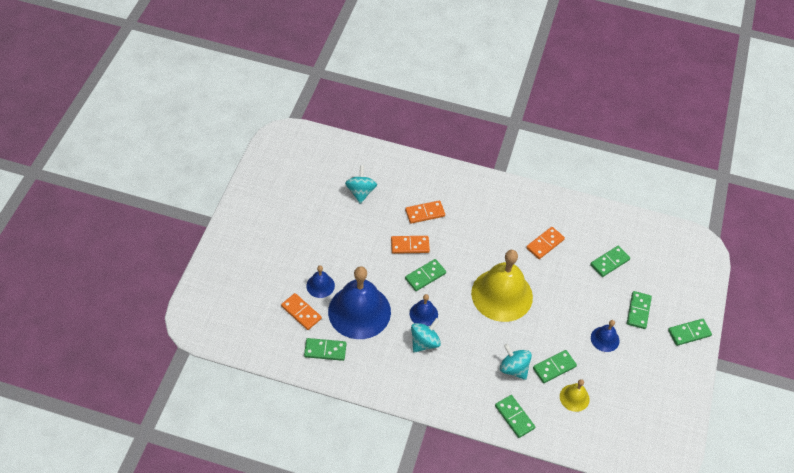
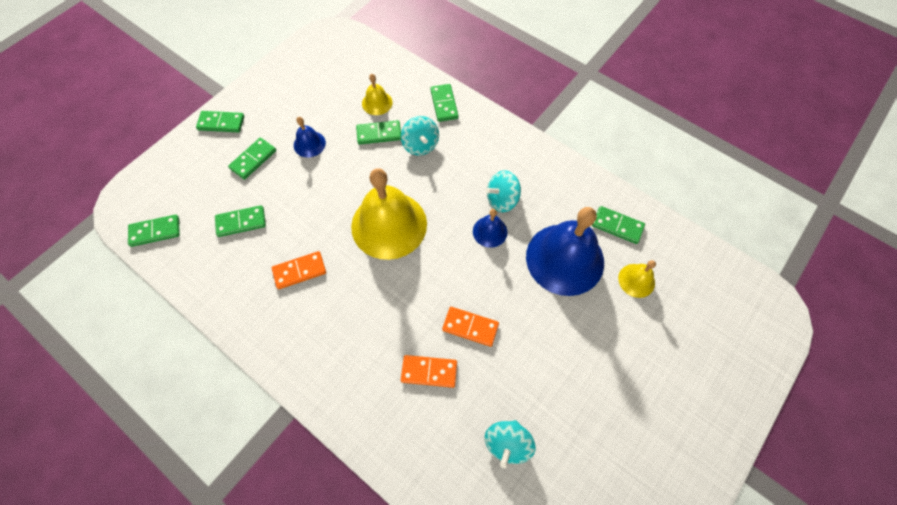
camera: 155 degrees left, 10 degrees up
orange domino [281,293,322,330] -> yellow bell [618,260,656,298]
blue bell [306,265,335,298] -> none
green domino [405,259,446,291] -> green domino moved to [128,215,180,247]

